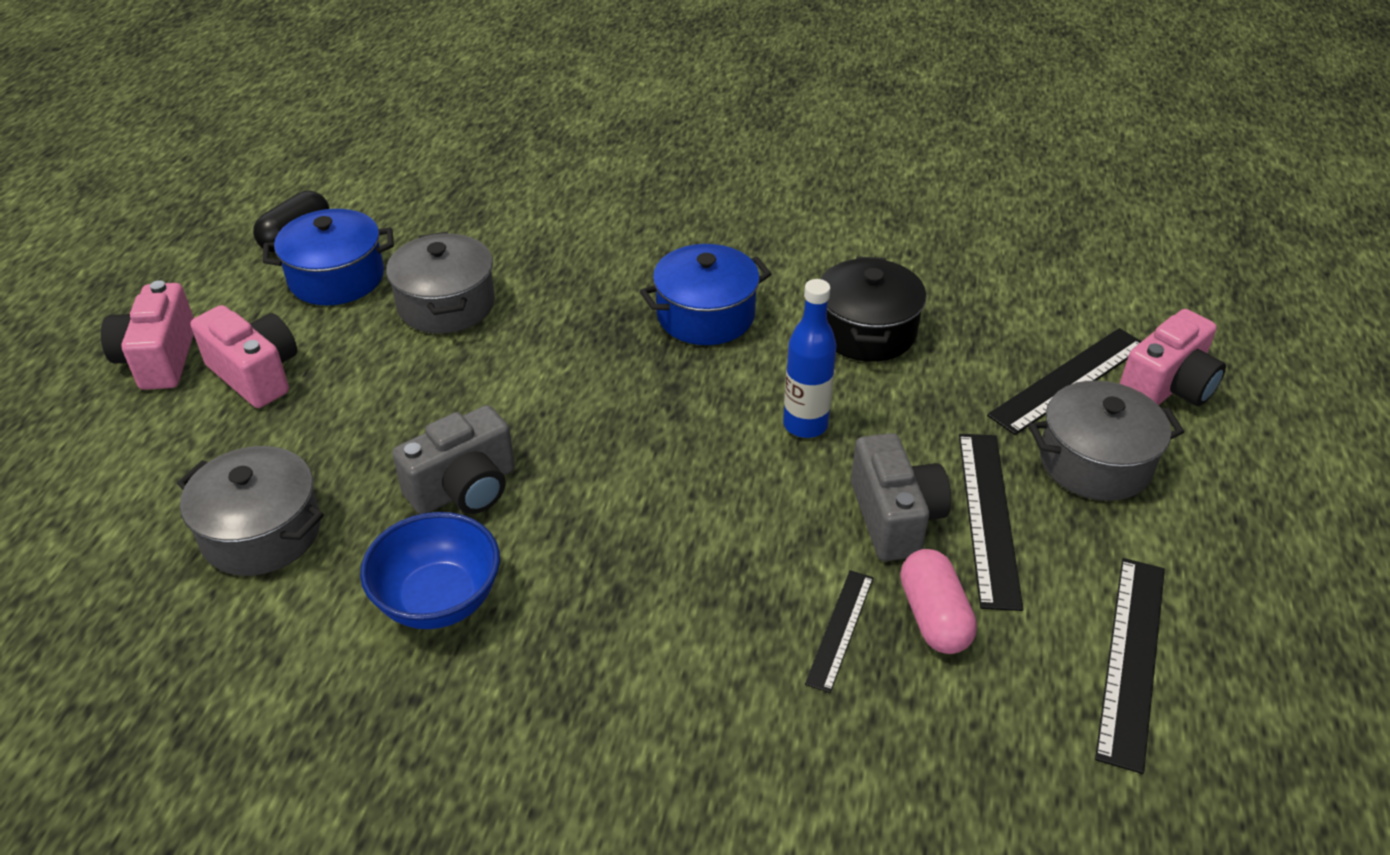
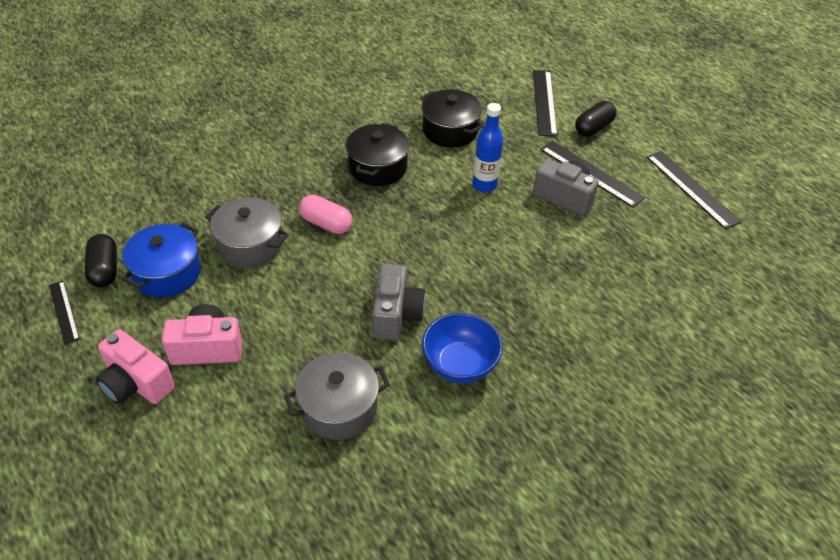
camera: 50 degrees left, 5 degrees up
blue pot [640,244,771,345] -> black pot [346,123,410,186]
black ruler [805,570,873,693] -> black ruler moved to [49,281,80,345]
pink capsule [900,549,977,654] -> pink capsule moved to [299,195,353,234]
grey pot [1029,380,1184,501] -> black capsule [575,101,617,137]
pink camera [1120,309,1226,406] -> none

